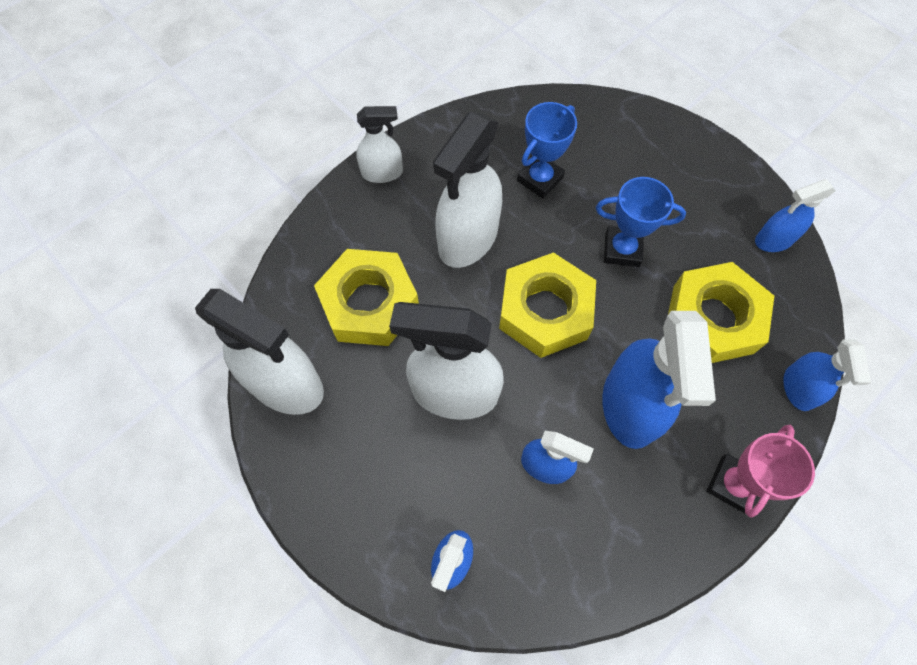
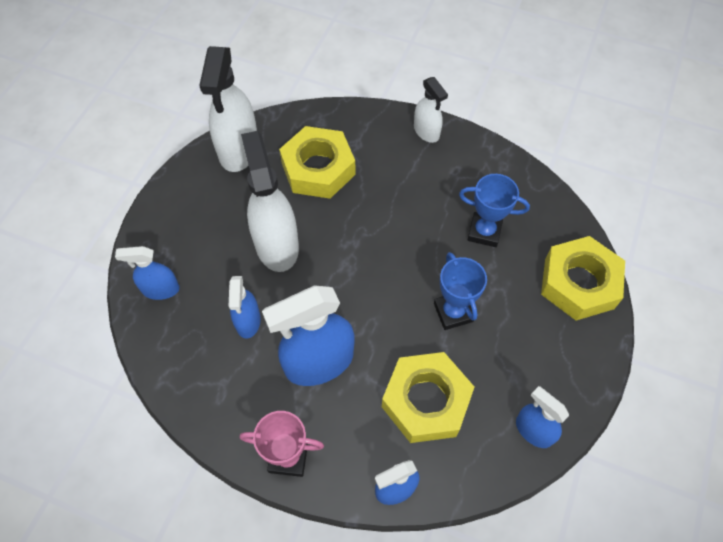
camera: 65 degrees right, 5 degrees down
white spray bottle [433,112,502,268] -> none
yellow nut [499,252,596,358] -> yellow nut moved to [541,236,625,321]

